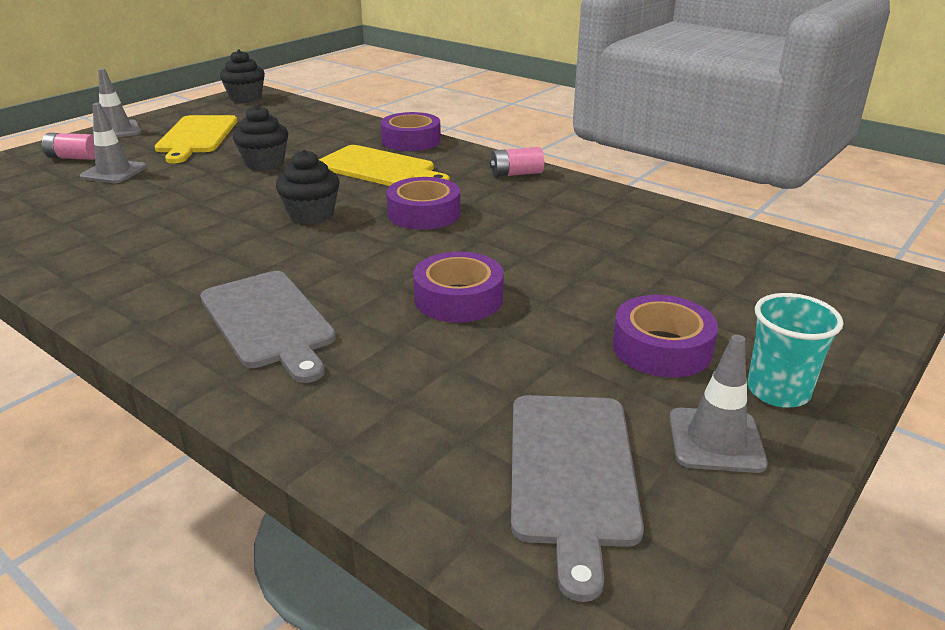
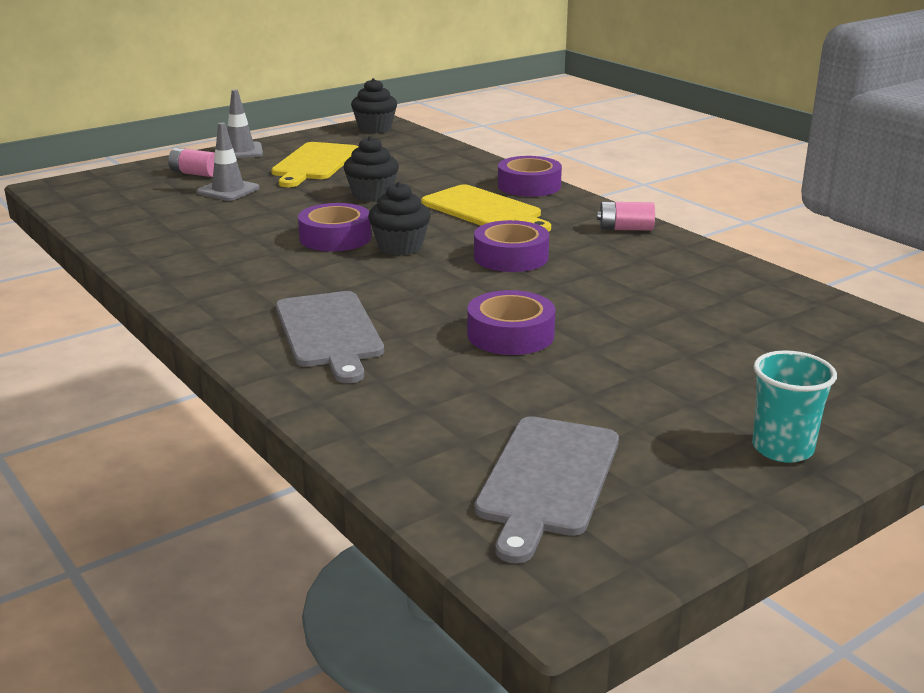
camera: 15 degrees right, 5 degrees down
purple tape [613,295,718,377] -> purple tape moved to [298,203,371,252]
grey traffic cone [669,335,768,473] -> none

